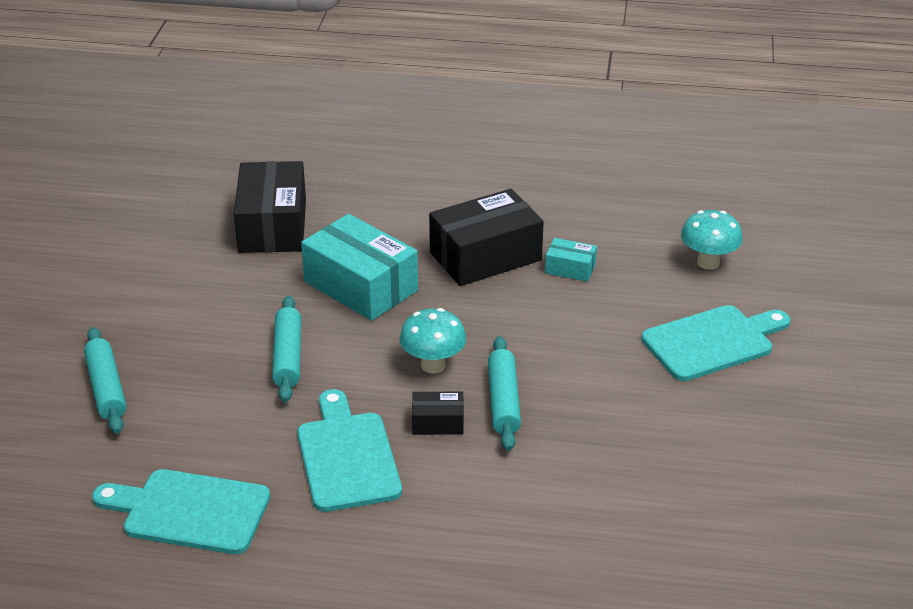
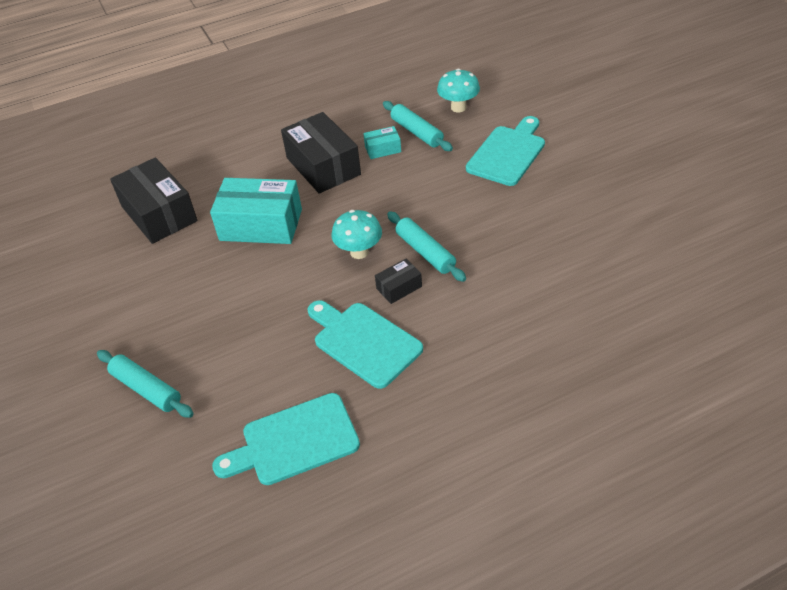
camera: 30 degrees left, 10 degrees up
turquoise rolling pin [272,296,301,402] -> turquoise rolling pin moved to [383,101,453,151]
black box [429,189,544,286] -> black box turned 60 degrees counterclockwise [281,112,361,194]

